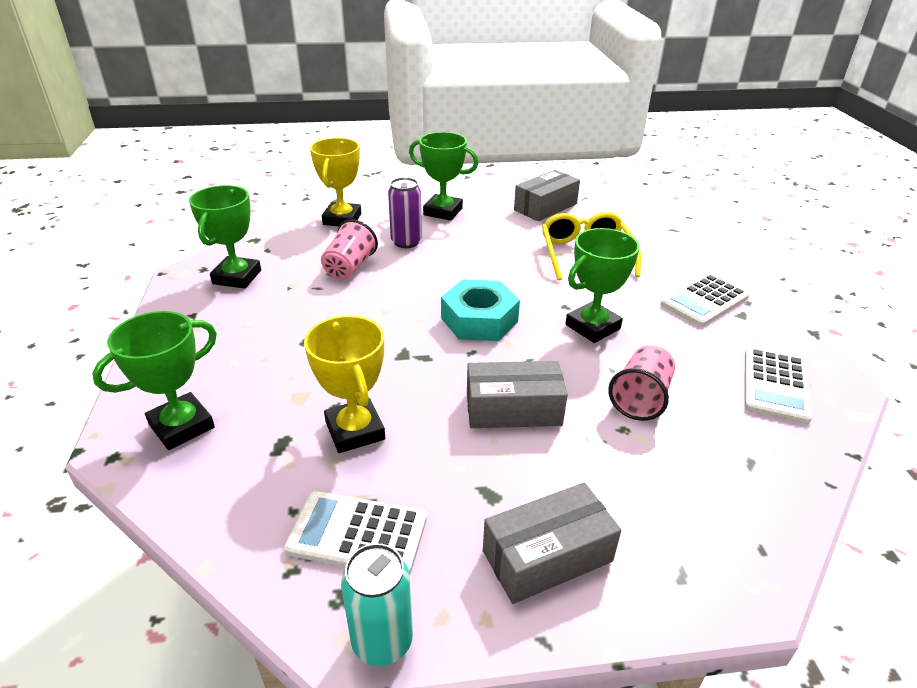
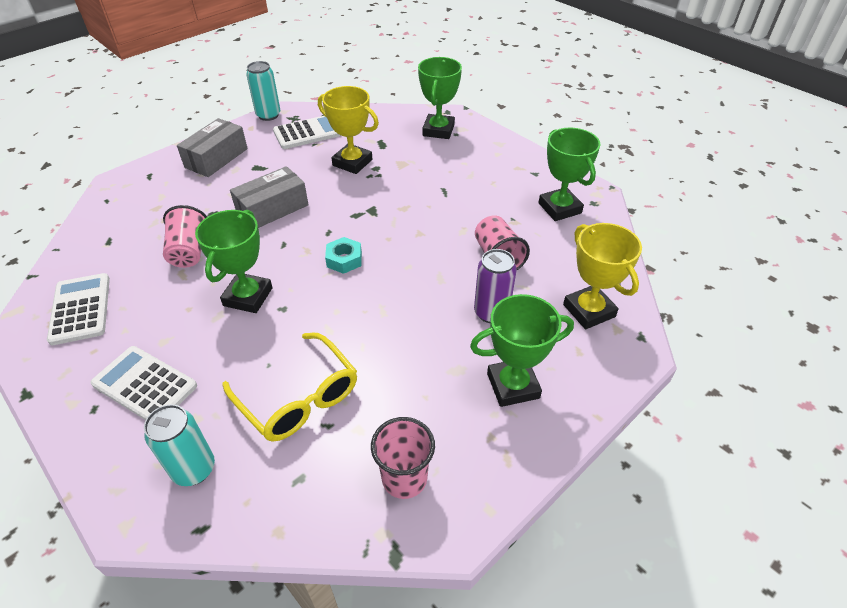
camera: 145 degrees right, 10 degrees up
turquoise nut [441,279,520,341] -> turquoise nut [325,237,362,274], size x0.57
grey box [514,170,580,221] -> pink cup [371,417,435,499]
white calculator [661,274,749,327] -> white calculator turned 75 degrees counterclockwise [90,346,197,420]
none -> turquoise can [144,404,215,486]

